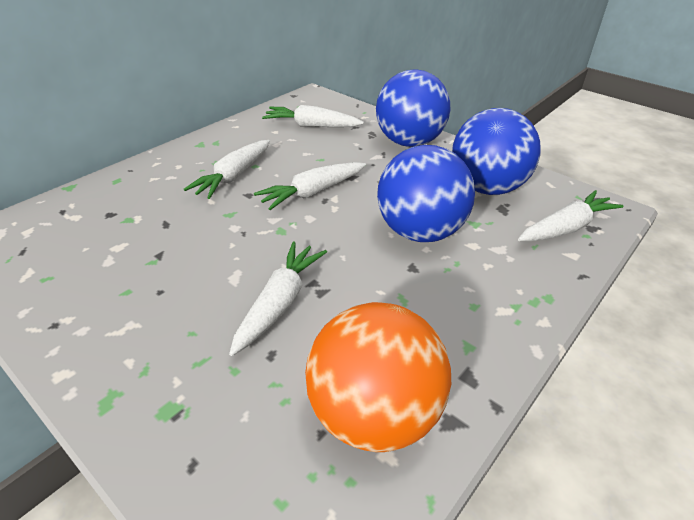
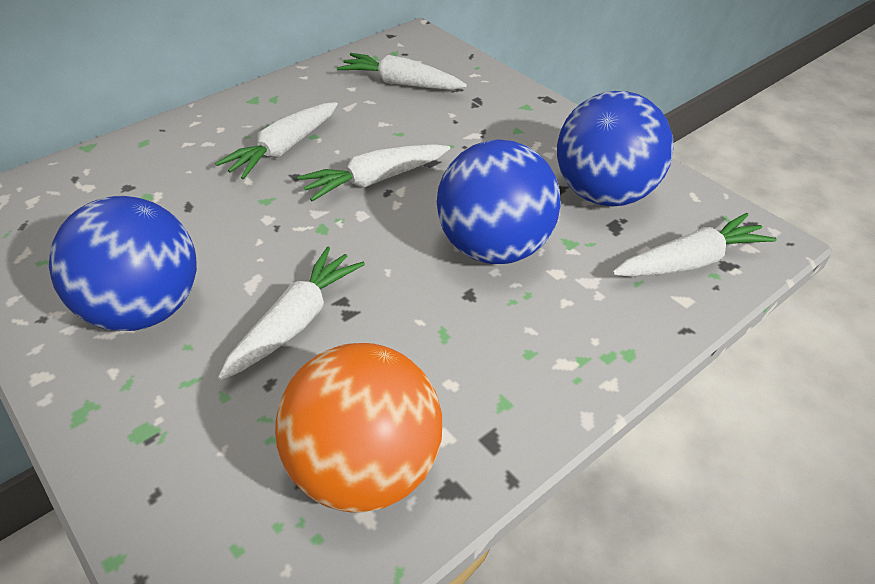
camera: 10 degrees right, 5 degrees up
blue ball [376,69,450,147] -> blue ball moved to [49,196,197,331]

